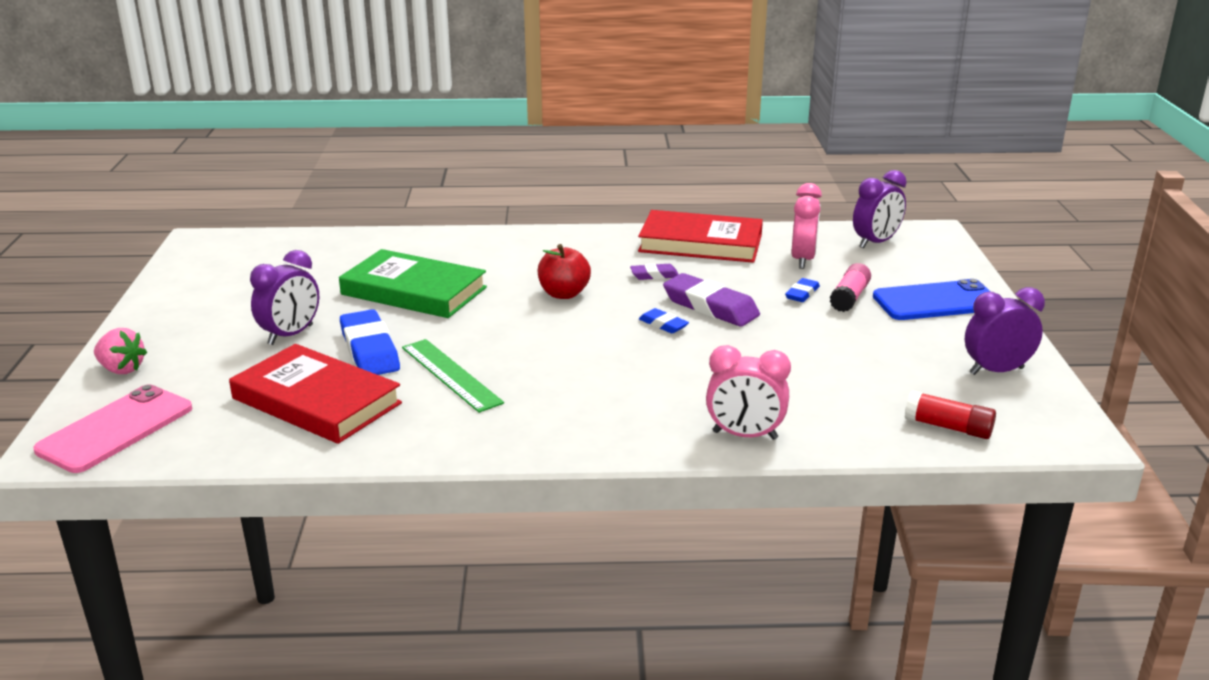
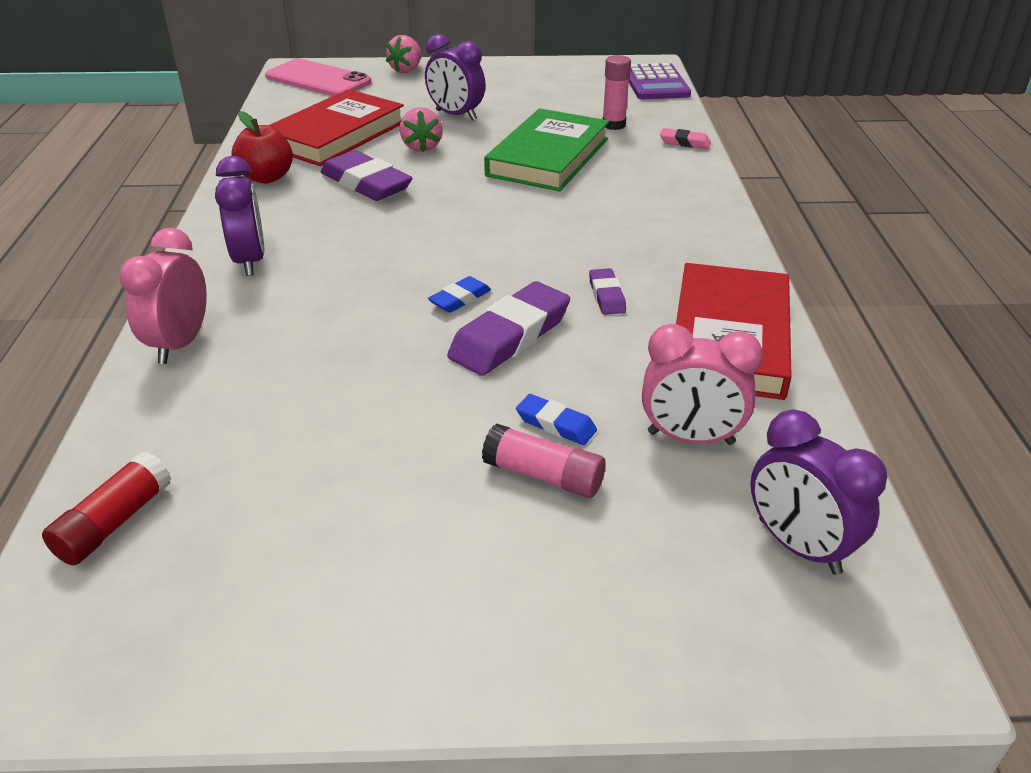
camera: 90 degrees right, 10 degrees up
blue eraser [340,309,400,375] -> pink strawberry [400,107,443,152]
green ruler [402,339,504,413] -> purple eraser [321,150,413,201]
red apple [538,244,591,299] -> red apple moved to [231,111,293,183]
blue phone [873,279,991,320] -> none
purple clock [965,287,1045,375] -> purple clock moved to [215,156,264,276]
none -> pink glue stick [602,55,631,130]
none -> purple calculator [629,63,691,100]
none -> pink eraser [660,128,711,149]

